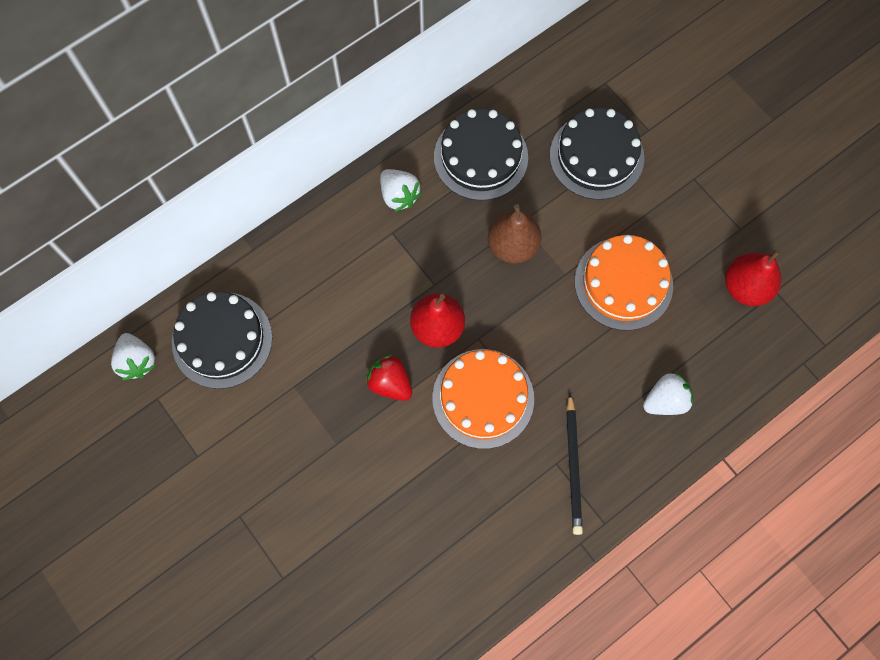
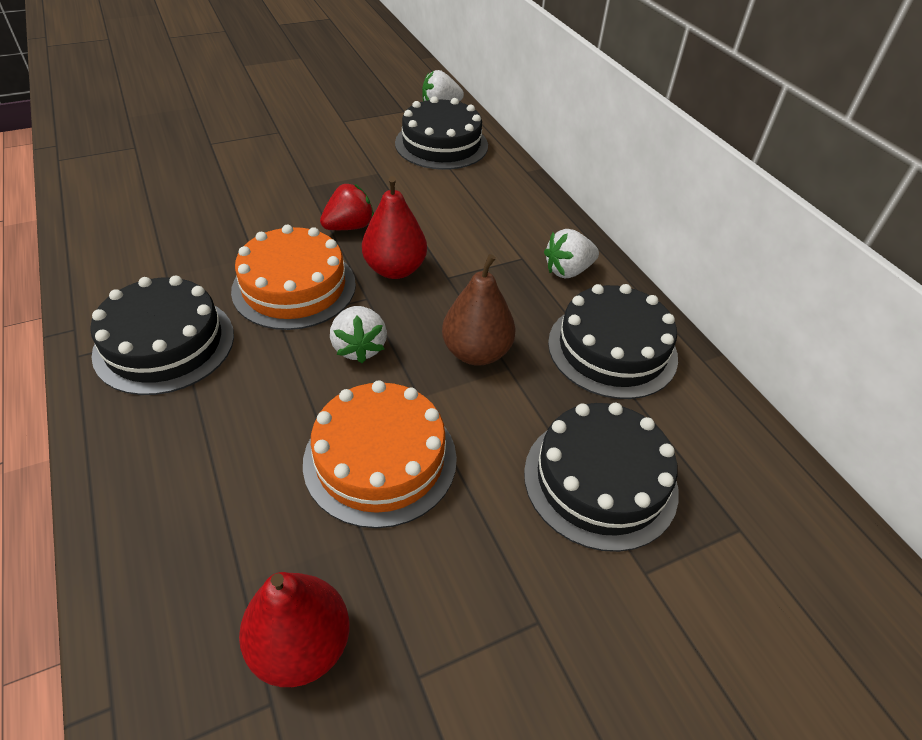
camera: 100 degrees right, 25 degrees down
black pencil [566,394,583,535] -> black cake [90,276,234,395]
white strawberry [643,373,693,415] -> white strawberry moved to [330,306,387,363]

